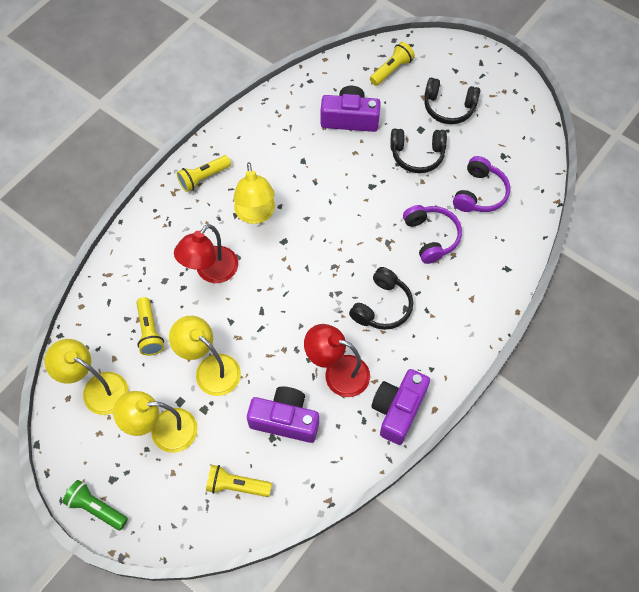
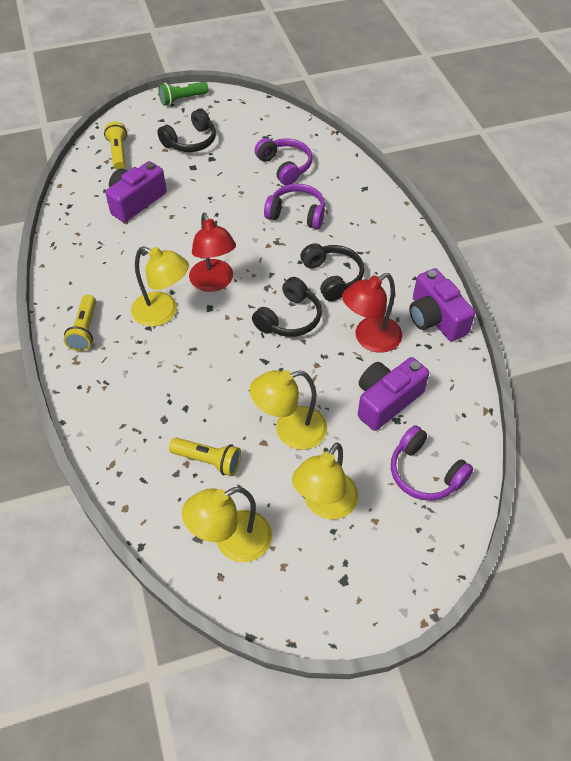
camera: 55 degrees left, 10 degrees down
green flashlight [62,480,128,530] -> green flashlight moved to [158,82,209,106]
red lamp [174,224,238,283] -> red lamp moved to [189,213,236,292]
yellow flashlight [206,465,272,497] -> purple headphones [391,425,473,501]
black headphones [390,129,447,173] -> black headphones moved to [252,277,322,337]

